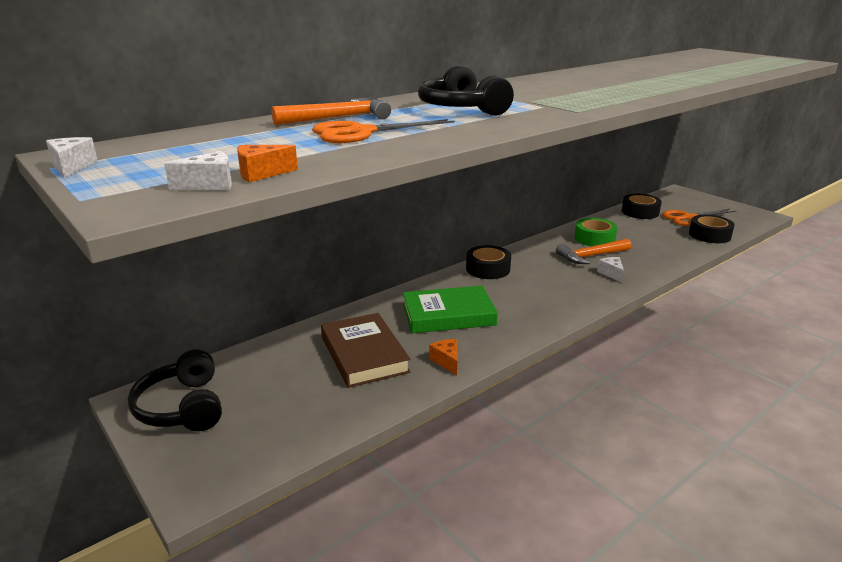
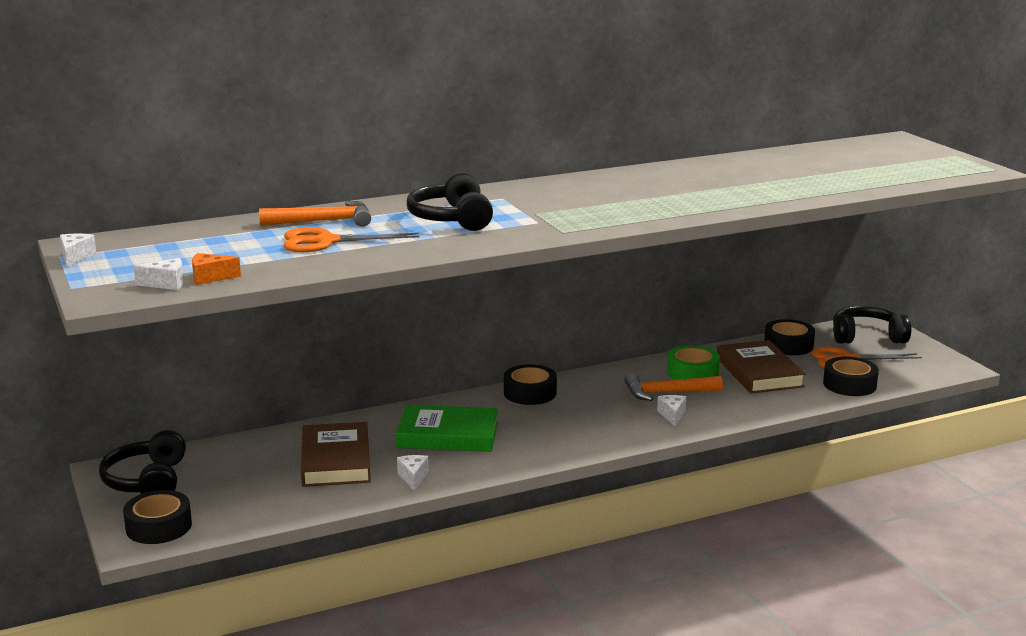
camera: 15 degrees right, 5 degrees down
orange cheese [429,339,457,375] -> white cheese [397,455,429,491]
none -> black tape [123,490,192,544]
none -> brown book [717,340,806,393]
none -> black headphones [833,306,911,344]

